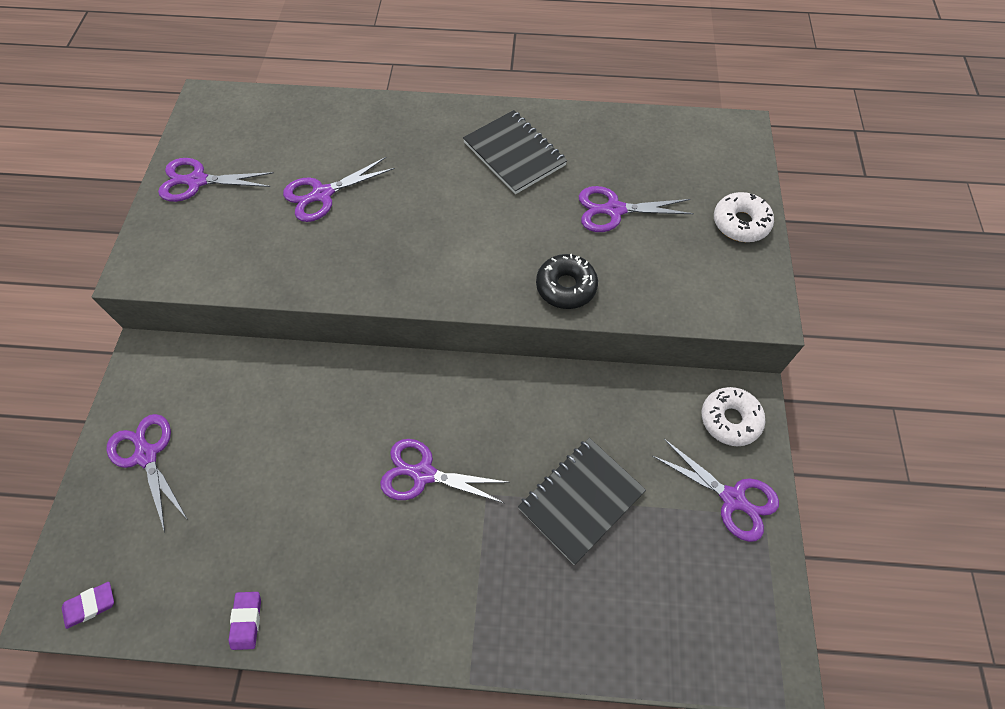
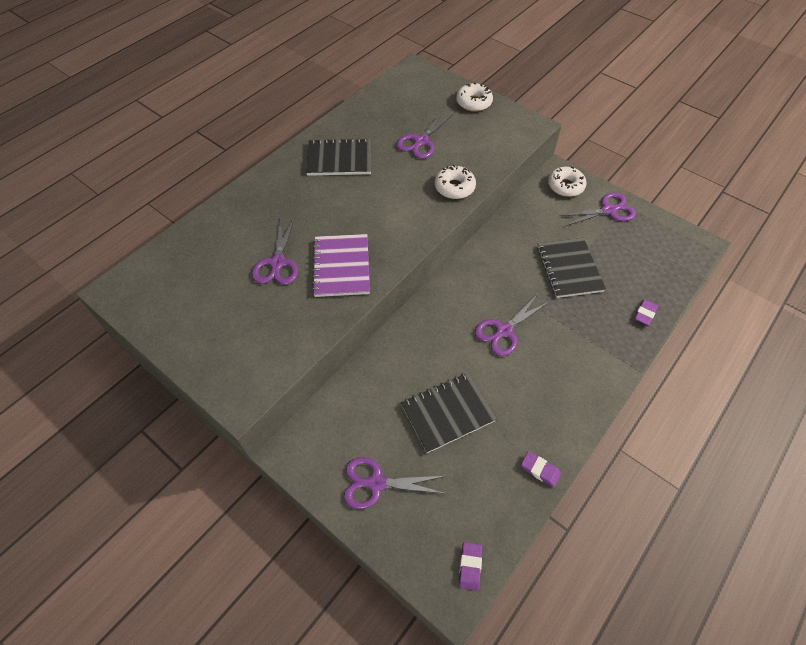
camera: 55 degrees left, 5 degrees down
purple scissors [158,158,274,202] -> none
black donut [536,254,598,309] -> white donut [435,165,476,199]
none -> purple notebook [312,234,370,297]
none -> black notebook [401,373,497,453]
none -> purple eraser [634,299,658,326]

